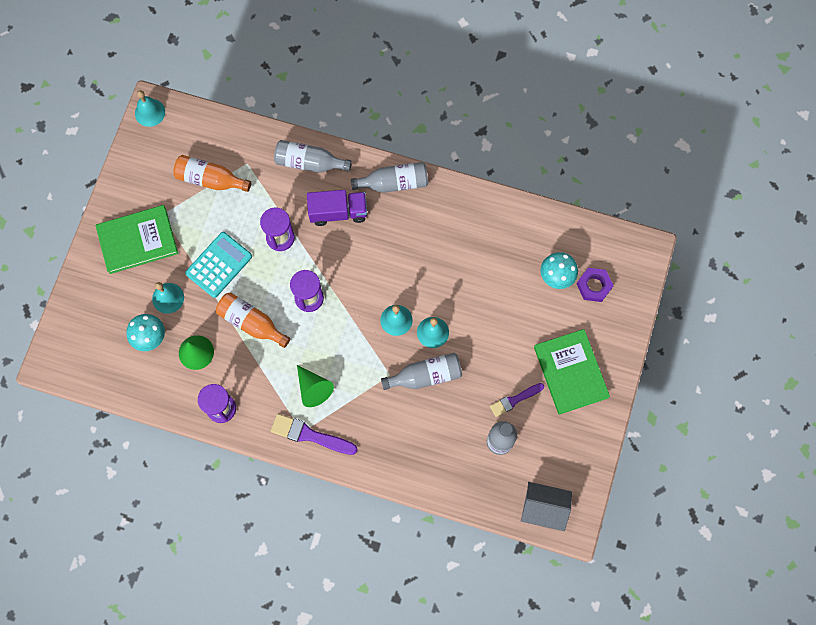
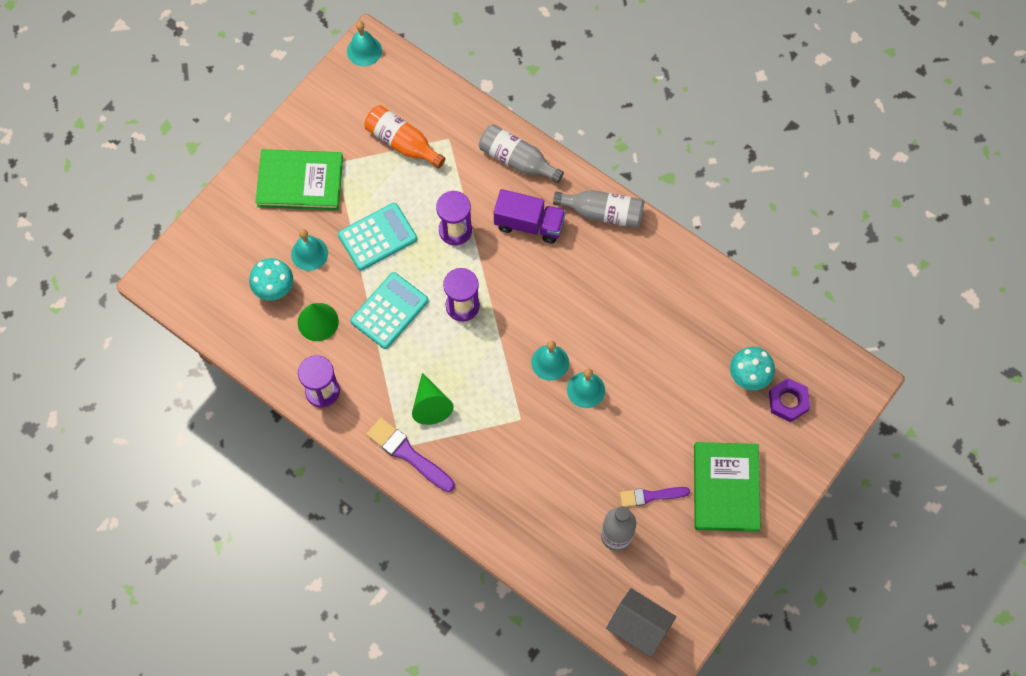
camera: 20 degrees right, 5 degrees down
orange bottle [216,292,290,348] -> turquoise calculator [350,272,429,349]
grey bottle [381,353,462,390] -> none

